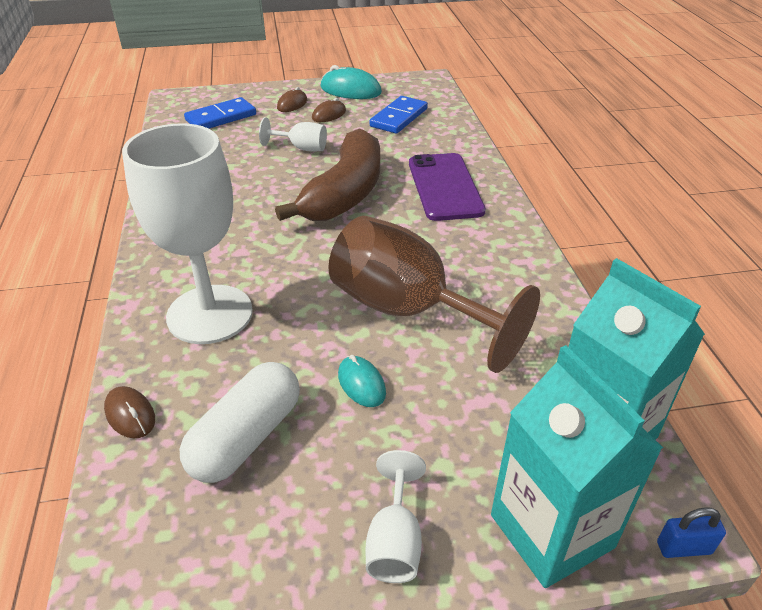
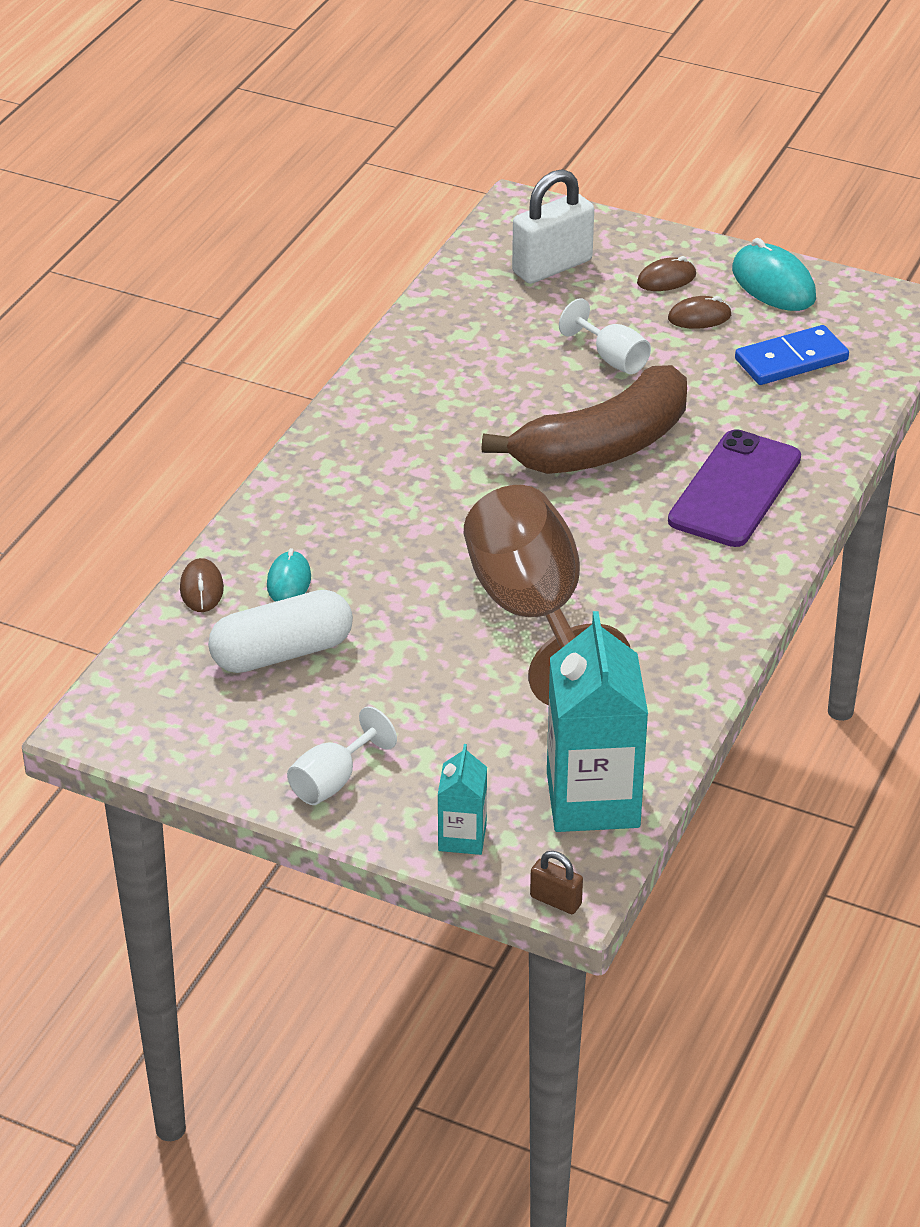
camera: 35 degrees right, 0 degrees up
white goblet [122,123,253,344] -> none
blue domino [184,97,256,128] -> white padlock [512,169,594,284]
turquoise mouse [338,355,386,407] -> turquoise mouse moved to [267,548,311,602]
turquoise carton [491,345,663,588] -> turquoise carton [438,744,487,855], size x0.50
blue padlock [657,507,726,558] -> brown padlock [530,851,583,914]

